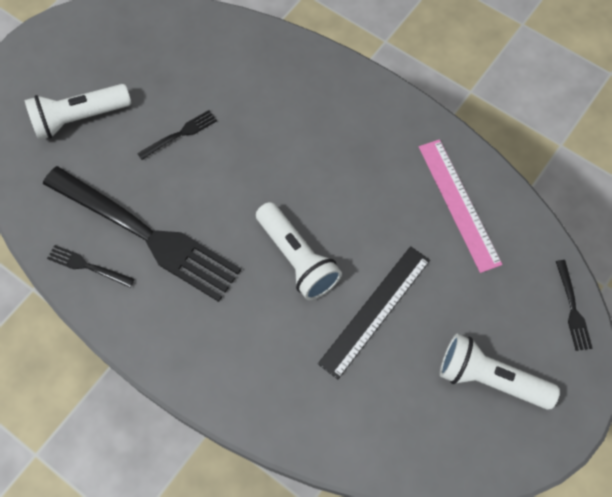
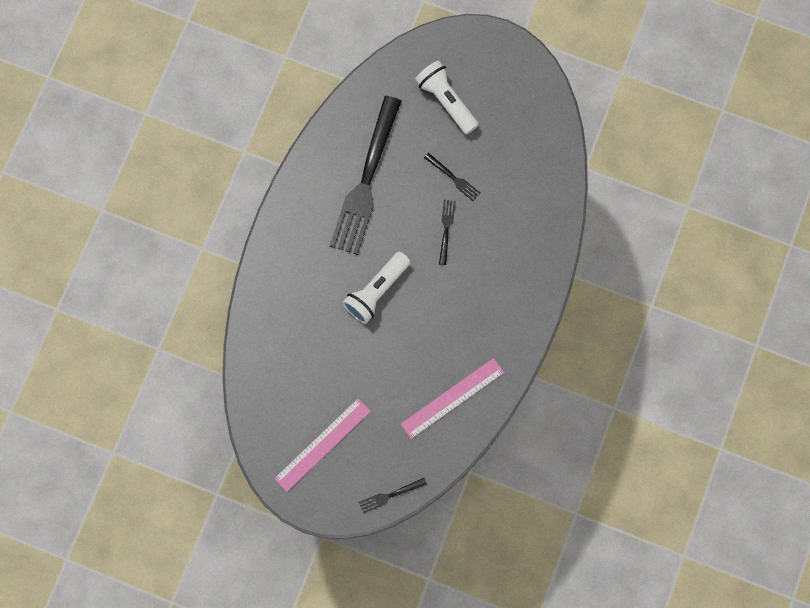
camera: 75 degrees right, 10 degrees up
black fork [47,245,134,287] -> black fork moved to [439,200,456,265]
black ruler [318,246,430,379] -> none
white flashlight [440,334,560,410] -> pink ruler [274,398,371,492]

